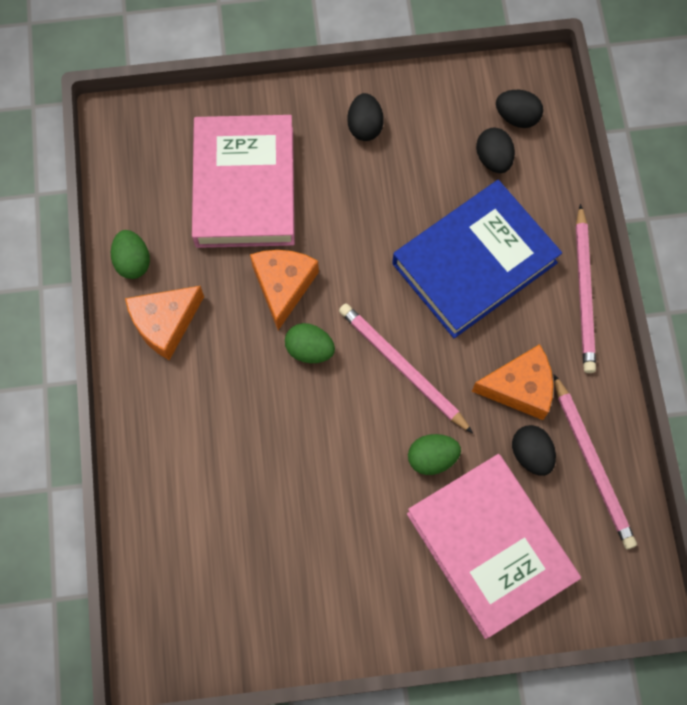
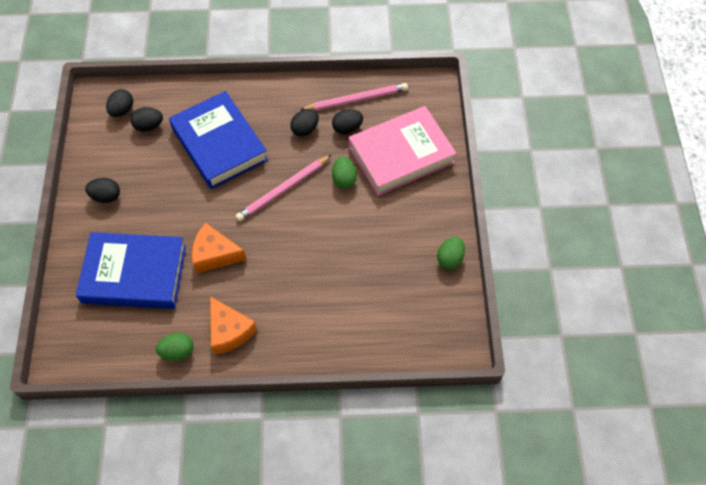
camera: 85 degrees left, 10 degrees down
pink book [192,115,295,248] -> blue book [76,232,186,309]
green egg [285,323,335,363] -> green egg moved to [437,237,465,269]
orange cheese [472,344,553,420] -> black egg [290,109,319,137]
pink pencil [576,204,596,373] -> none

